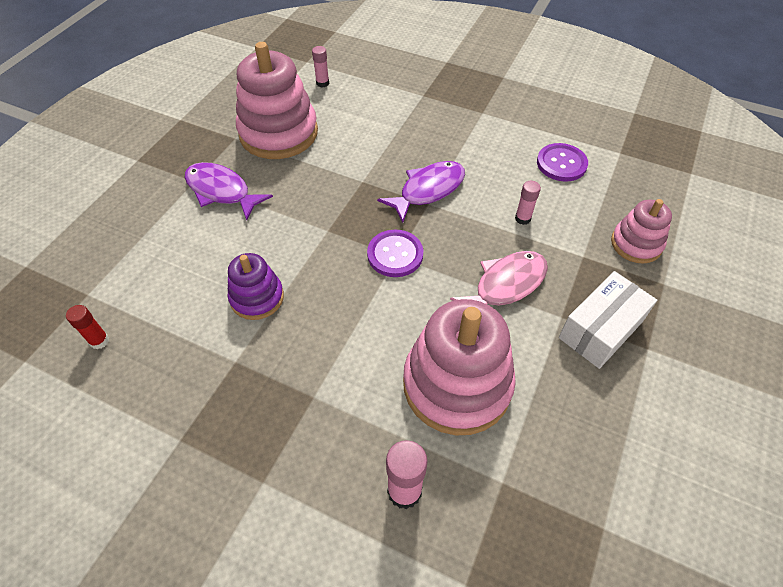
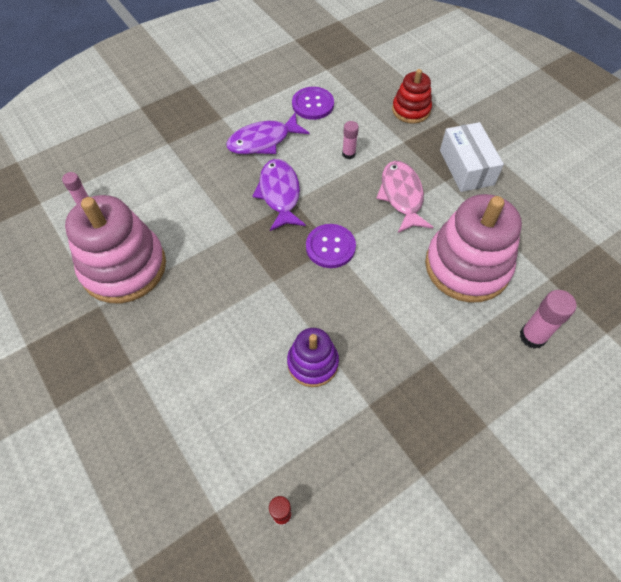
camera: 60 degrees left, 5 degrees up
purple fish [185,162,273,220] -> purple fish moved to [226,112,309,154]
pink stacking toy [611,199,672,264] -> red stacking toy [392,69,432,124]

